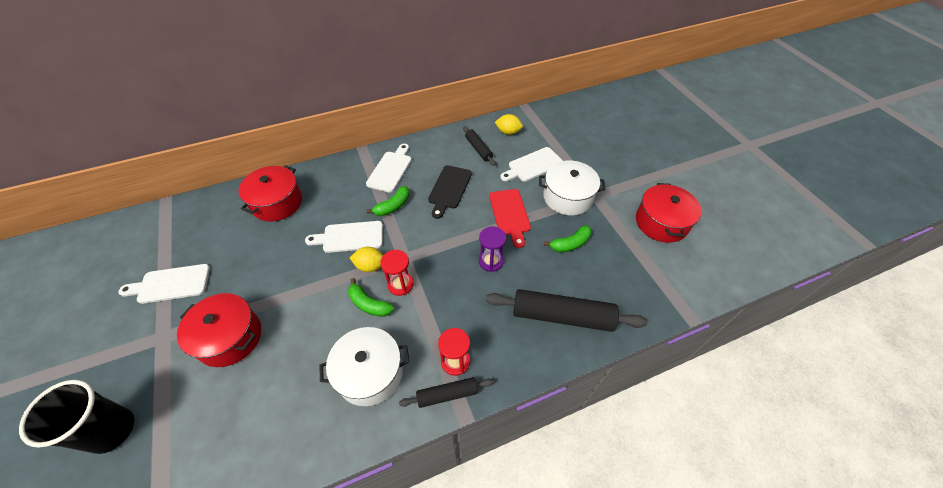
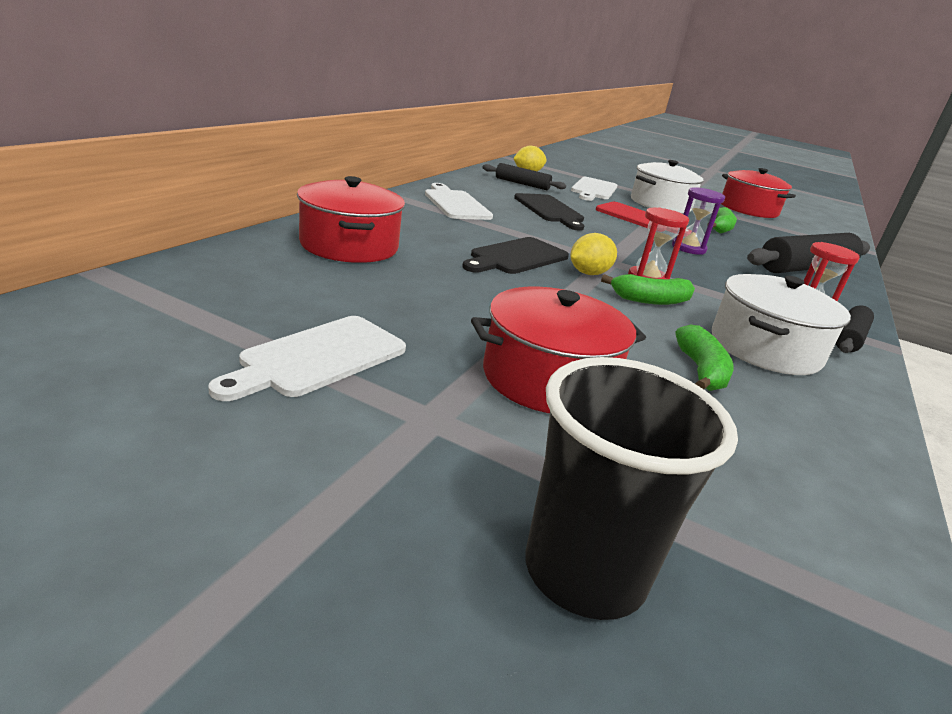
camera: 45 degrees left, 25 degrees down
white cutting board [305,221,383,253] -> black cutting board [462,237,569,274]
green banana [366,186,410,216] -> green banana moved to [675,325,734,391]

